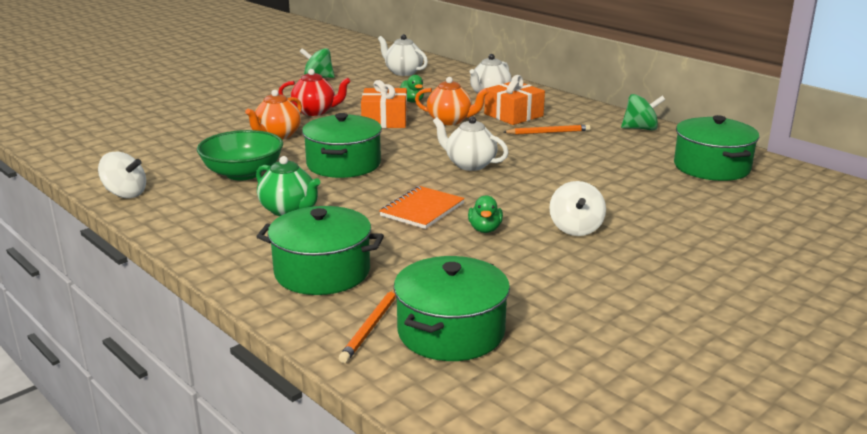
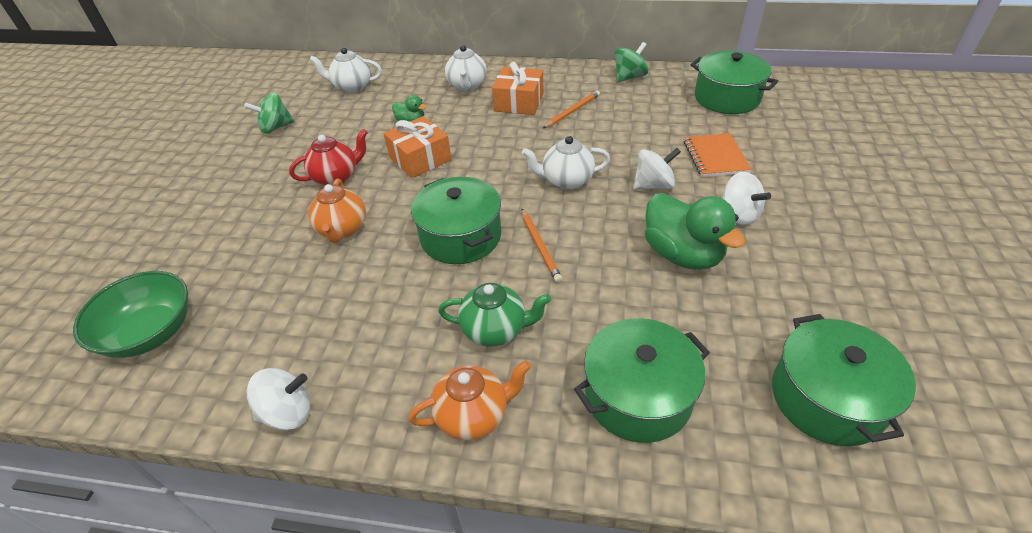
camera: 35 degrees left, 20 degrees up
green bowl [197,130,283,180] -> green bowl moved to [73,271,188,358]
orange pencil [339,289,396,363] -> orange pencil moved to [522,209,563,283]
orange notebook [379,186,465,229] -> orange notebook moved to [684,133,752,177]
orange teapot [415,77,489,125] -> orange teapot moved to [409,360,531,440]
green duck [468,195,503,233] -> green duck [645,193,746,270], size x2.00
none -> white spinning top [633,148,681,190]

